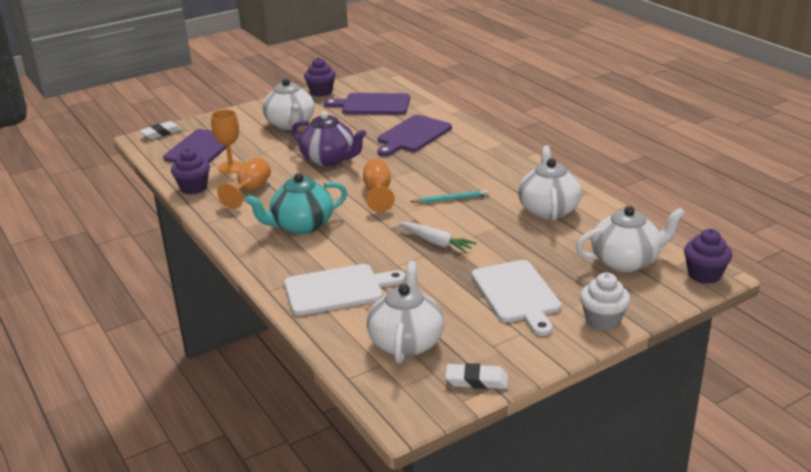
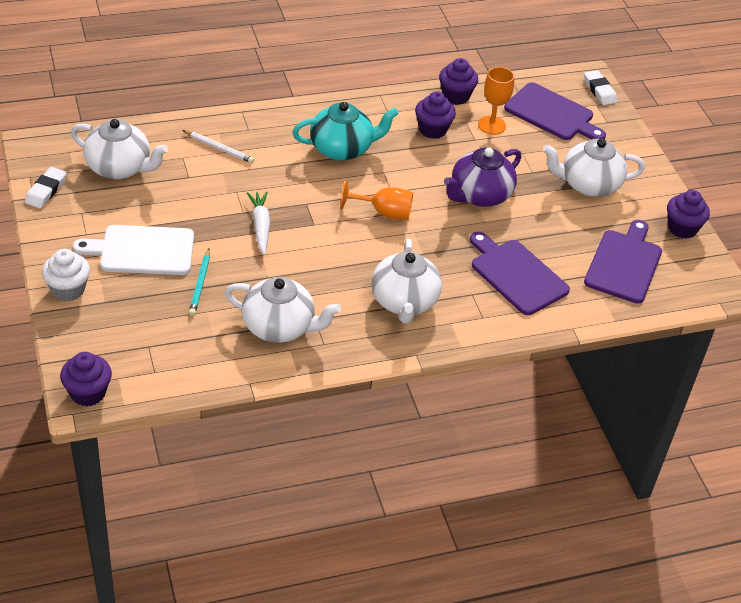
camera: 100 degrees right, 15 degrees up
orange goblet [217,157,271,209] -> purple cupcake [415,91,456,139]
turquoise teapot [245,173,347,234] -> turquoise teapot turned 90 degrees clockwise [293,102,399,161]
white cutting board [284,264,405,316] -> white pencil [182,130,254,163]
white carrot [399,222,477,253] -> white carrot turned 120 degrees clockwise [247,191,270,255]
turquoise pencil [410,190,489,203] -> turquoise pencil moved to [189,249,210,316]
white teapot [576,206,685,272] -> white teapot moved to [371,239,442,324]

